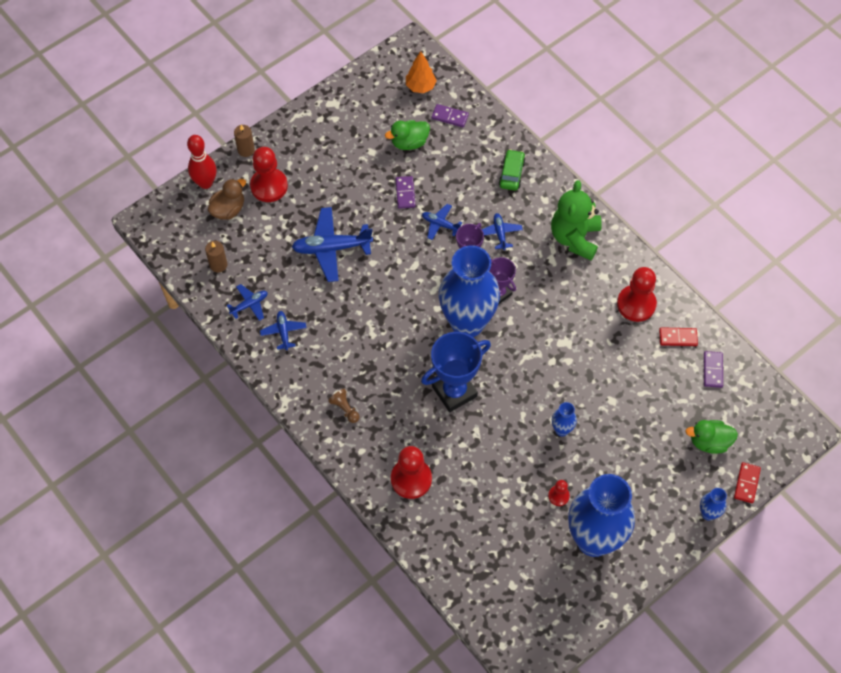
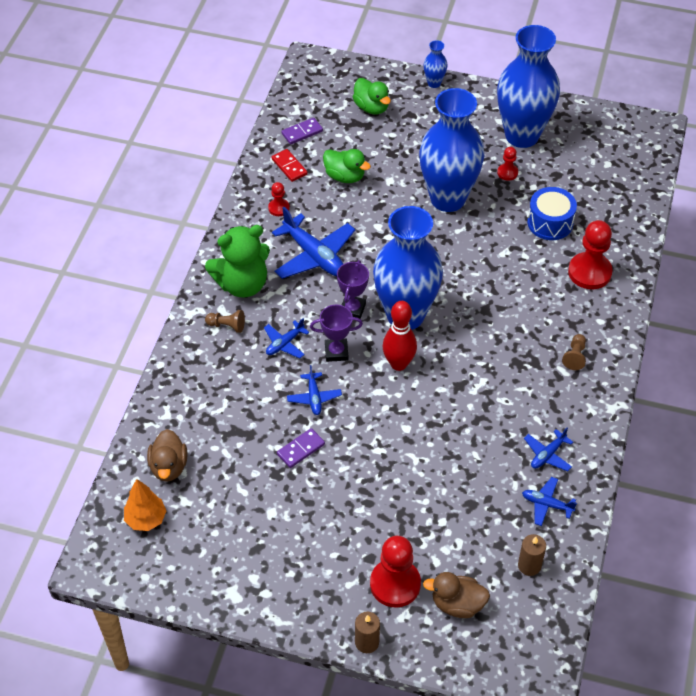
camera: 125 degrees left, 10 degrees down
red bowling pin [187,135,217,189] -> red bowling pin moved to [383,301,417,371]
blue plane [292,207,373,282] -> blue plane moved to [272,207,355,279]
green duck [385,120,430,150] -> green duck moved to [323,149,371,183]
blue trophy [421,332,491,412] -> none
purple domino [431,104,469,127] -> brown duck [147,429,187,482]
green car [498,149,526,191] -> none
blue vase [552,402,577,436] -> blue vase [419,88,484,212], size x2.47
red pawn [617,267,657,322] -> red pawn [268,182,290,216], size x0.51
red domino [734,462,761,503] -> none
none -> brown pawn [205,310,245,333]
none -> blue drum [527,187,577,240]

